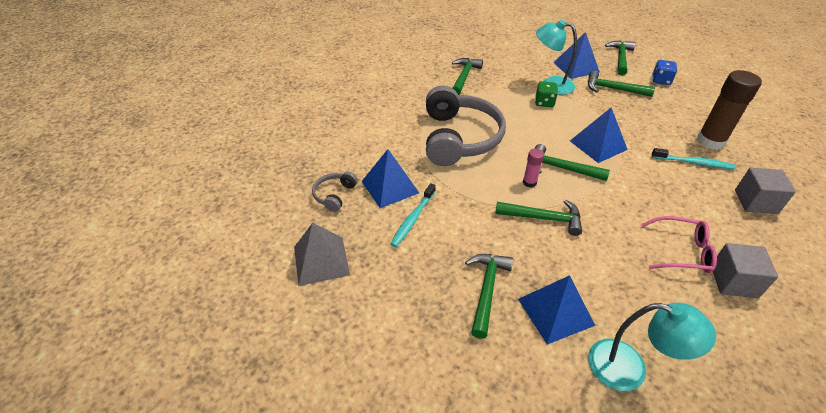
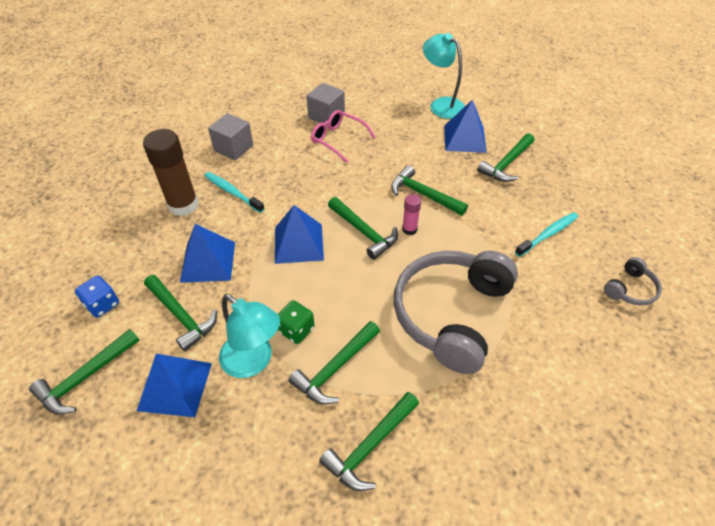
camera: 155 degrees left, 5 degrees up
grey pyramid [294,223,350,286] -> none
blue pyramid [362,149,419,208] -> blue pyramid moved to [180,224,235,283]
none -> green hammer [288,321,380,404]

